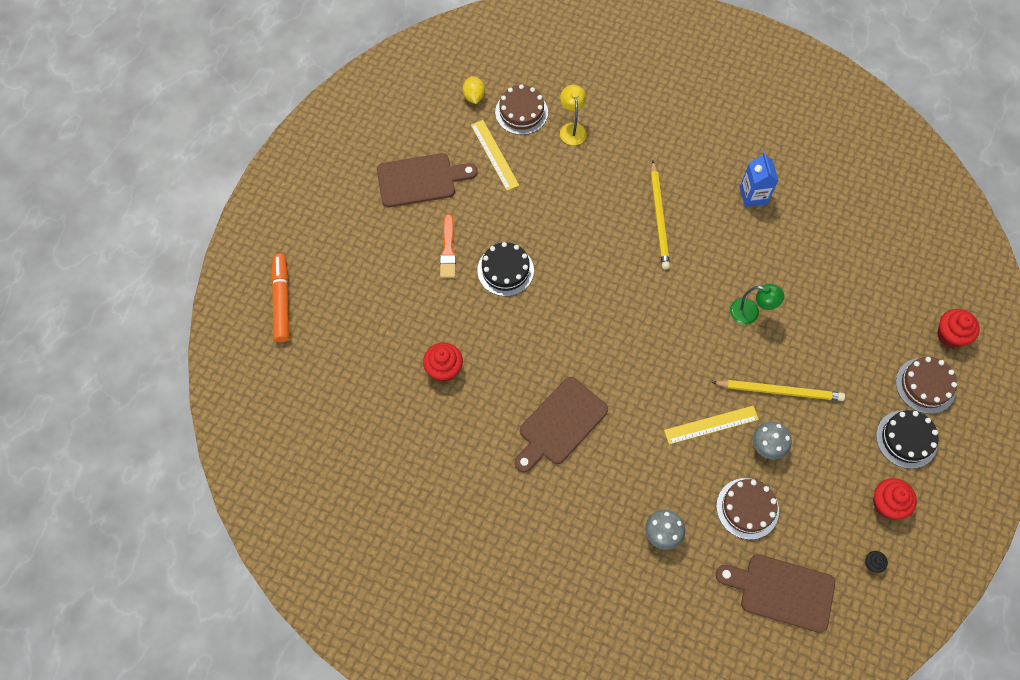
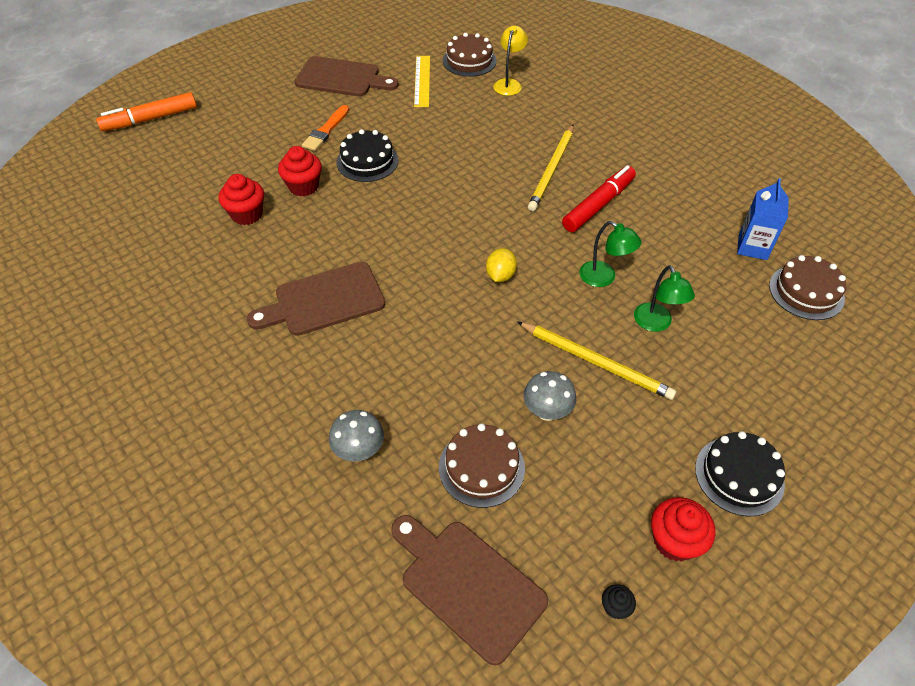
camera: 25 degrees right, 15 degrees down
orange marker [271,254,290,342] -> orange marker turned 135 degrees counterclockwise [96,92,197,131]
yellow lemon [463,76,485,104] -> yellow lemon moved to [486,248,517,282]
yellow ruler [664,406,759,444] -> none
blue carton [740,152,779,207] -> blue carton moved to [737,178,789,260]
brown cake [896,357,957,414] -> brown cake moved to [769,255,846,320]
red cupcake [937,309,980,348] -> red cupcake moved to [278,146,322,196]
none -> red marker [562,165,636,232]
none -> green lamp [634,265,695,332]

